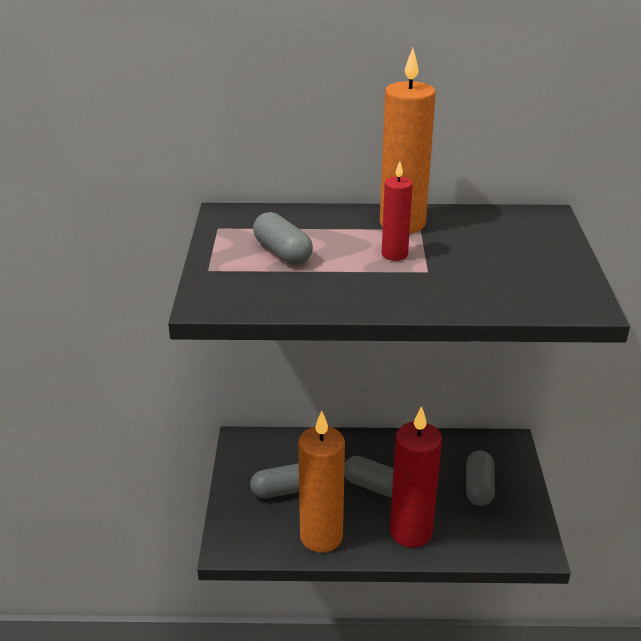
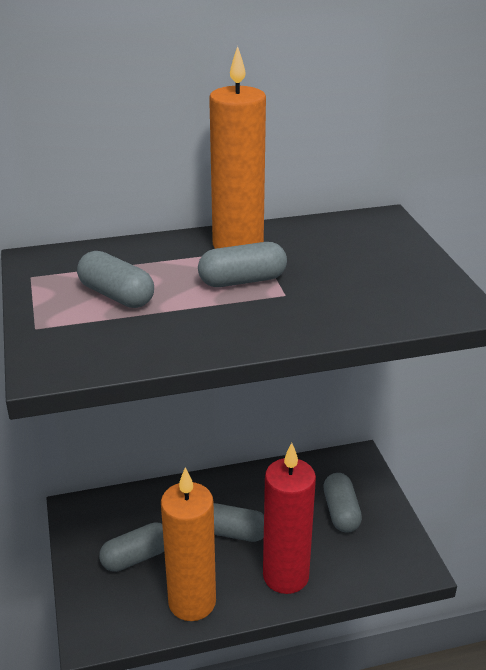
camera: 15 degrees left, 0 degrees up
red candle [382,161,413,261] -> grey capsule [198,242,287,287]

